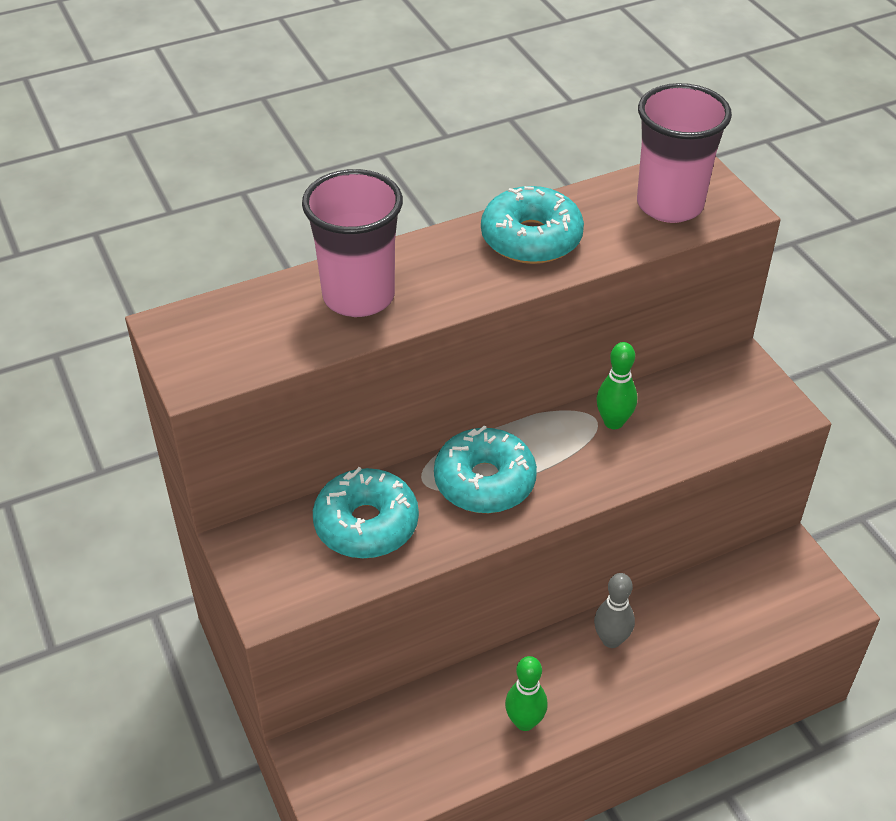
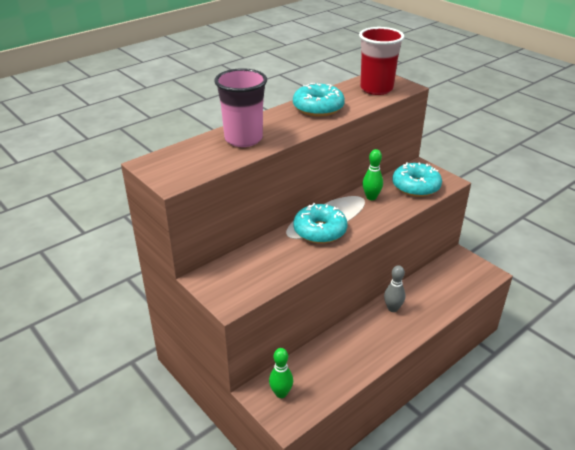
camera: 15 degrees left, 10 degrees down
turquoise donut [313,467,419,558] -> turquoise donut moved to [392,162,442,197]
green bowling pin [505,656,548,731] -> green bowling pin moved to [269,348,293,398]
pink cup [637,83,732,223] -> red cup [359,27,405,95]

